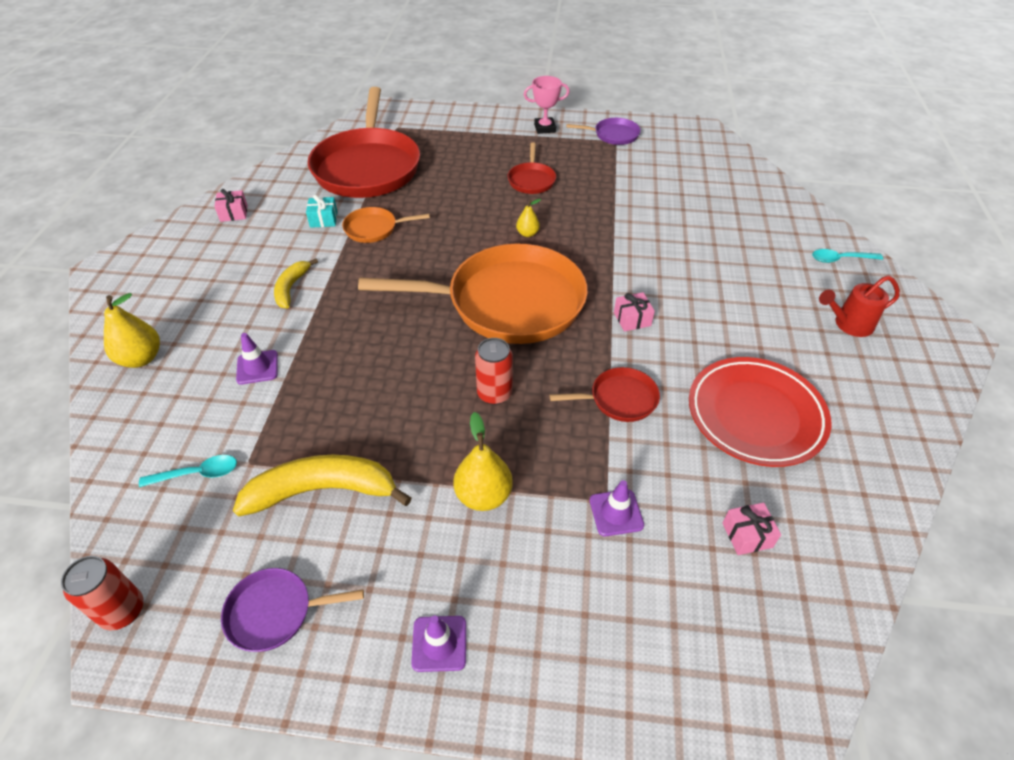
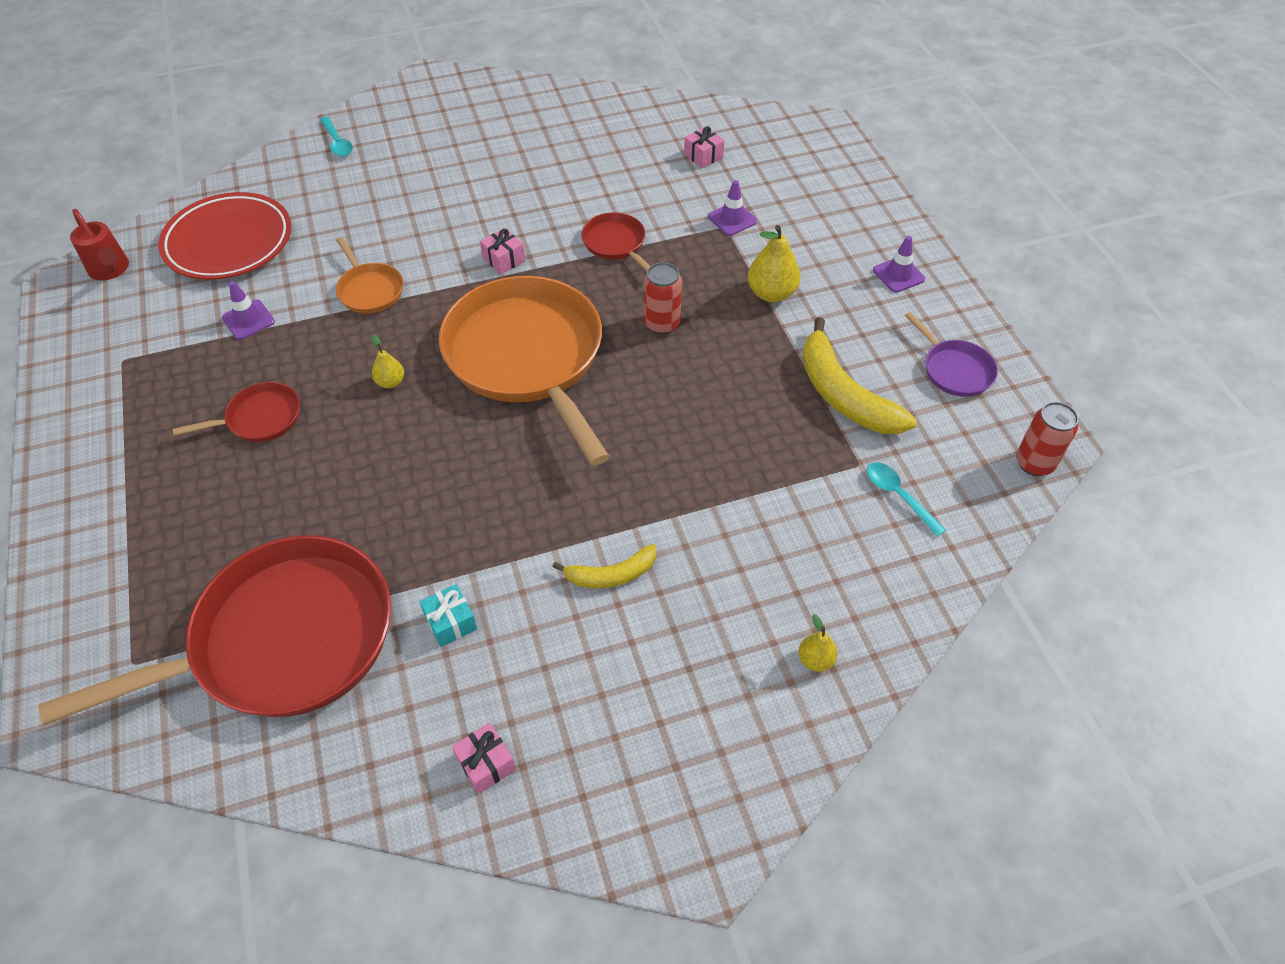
camera: 115 degrees left, 5 degrees up
yellow pear [104,293,160,368] -> yellow pear [799,614,838,672], size x0.57
purple traffic cone [236,333,278,384] -> purple traffic cone moved to [222,281,275,340]
orange pan [342,207,430,243] -> orange pan moved to [336,237,403,314]
pink trophy [524,76,569,134] -> none
purple pan [566,118,641,145] -> none
red plate [689,357,831,467] -> red plate moved to [158,192,292,280]
red watering can [819,275,900,337] -> red watering can moved to [70,209,129,280]

